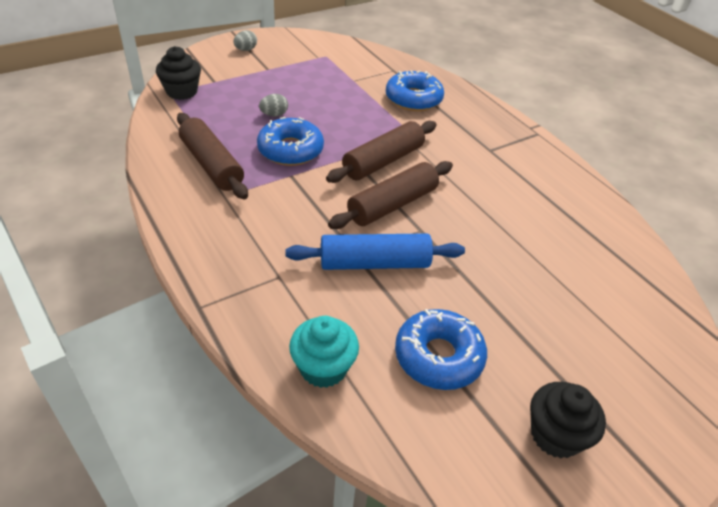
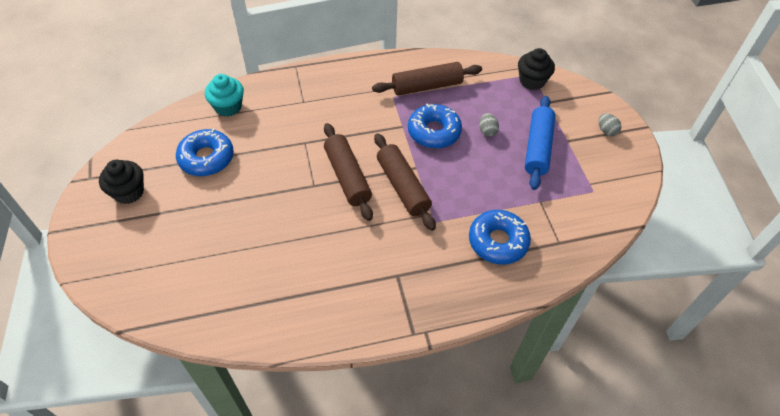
camera: 110 degrees right, 10 degrees up
blue rolling pin [285,233,465,270] -> blue rolling pin moved to [525,96,556,190]

